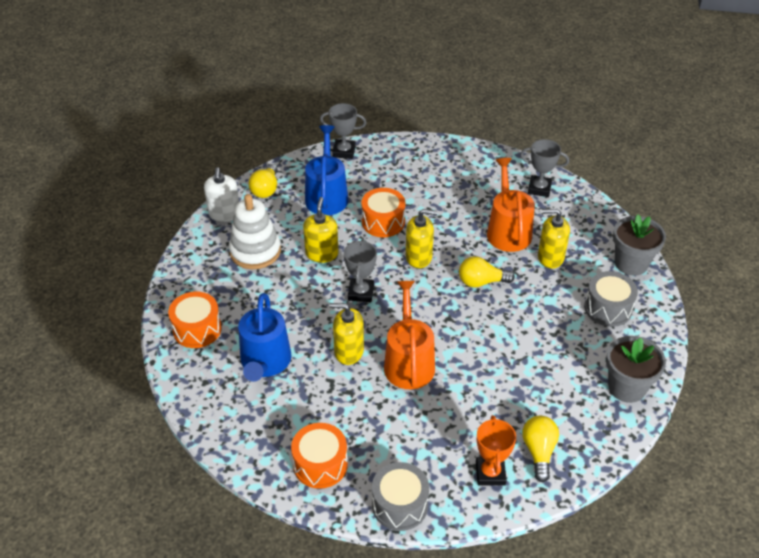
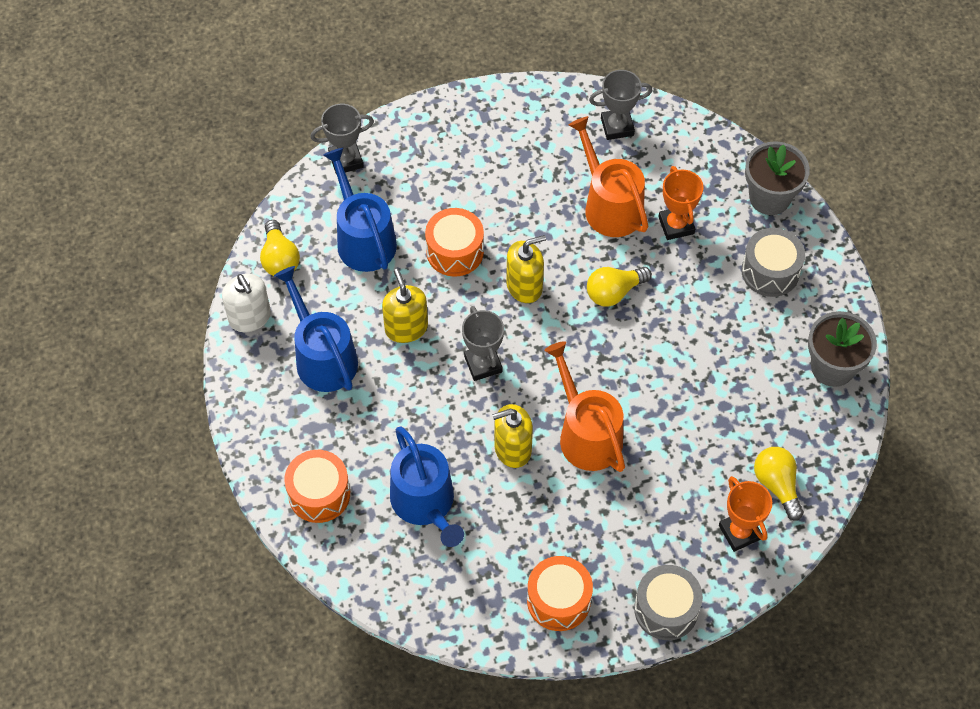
camera: 25 degrees left, 15 degrees up
white stacking toy [229,194,281,269] -> blue watering can [274,266,358,392]
yellow soap dispenser [538,209,570,269] -> orange trophy [659,166,703,240]

